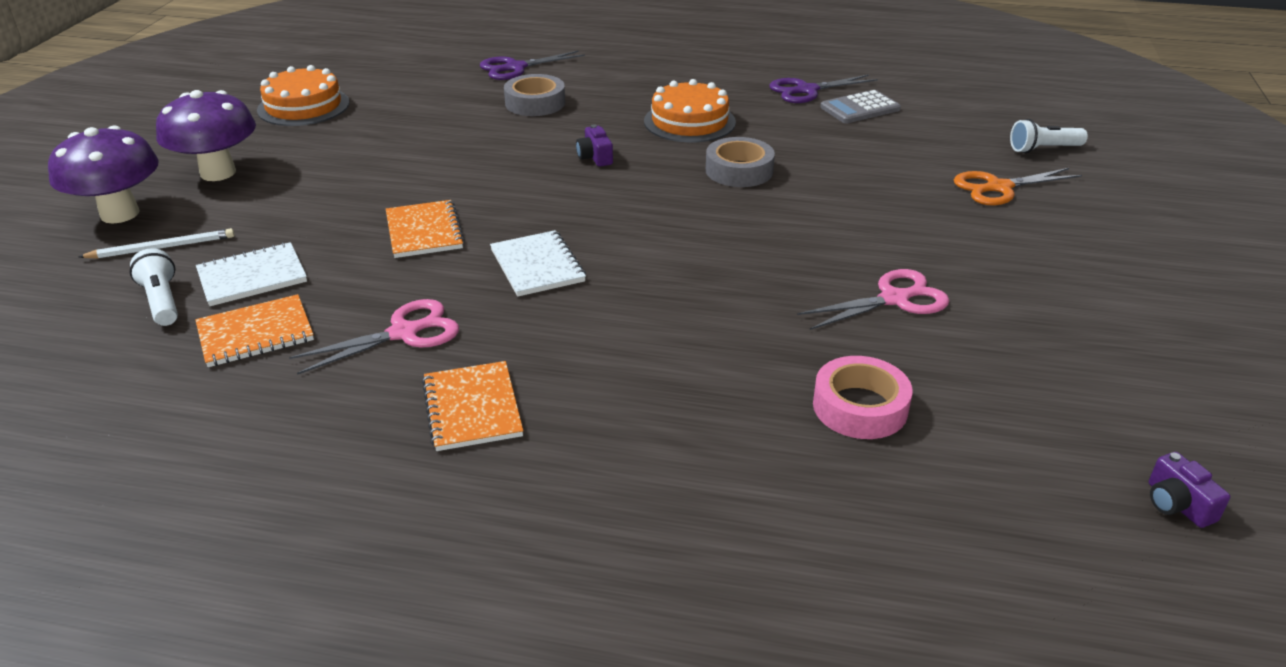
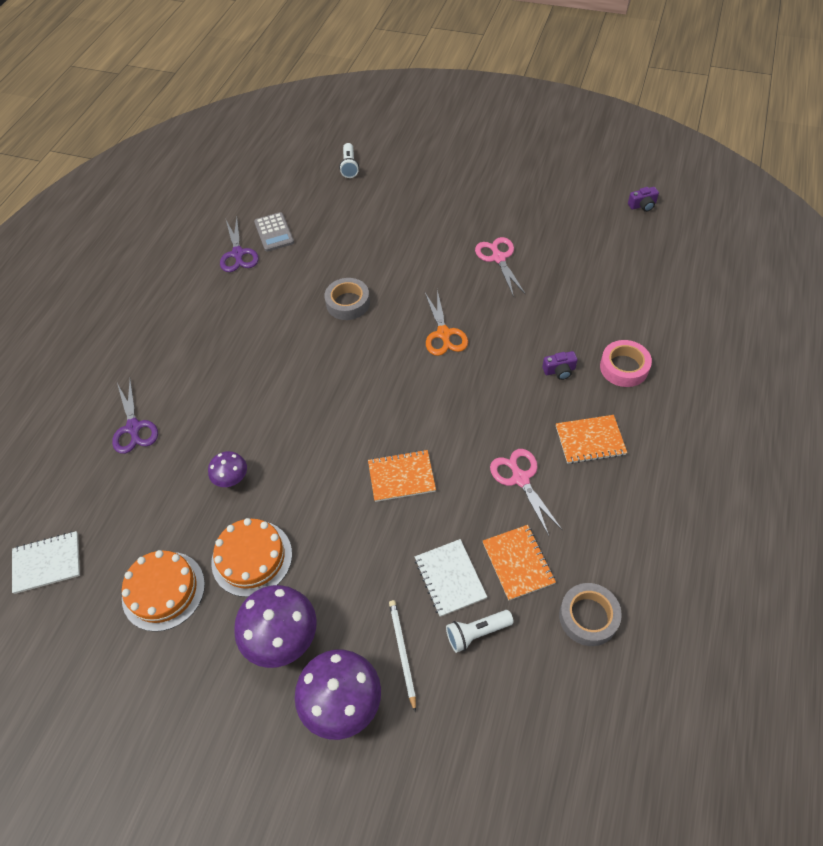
camera: 80 degrees left, 20 degrees up
white notebook [490,230,586,297] -> white notebook moved to [12,531,80,594]
grey tape [504,74,565,116] -> grey tape moved to [559,583,622,646]
purple camera [576,124,613,167] -> purple camera moved to [542,351,578,380]
orange cake [644,79,736,142] -> orange cake moved to [211,518,292,597]
pink tape [813,356,913,439] -> pink tape moved to [600,340,652,387]
orange scissors [954,168,1082,205] -> orange scissors moved to [425,290,468,356]
none -> purple mushroom [208,451,247,487]

